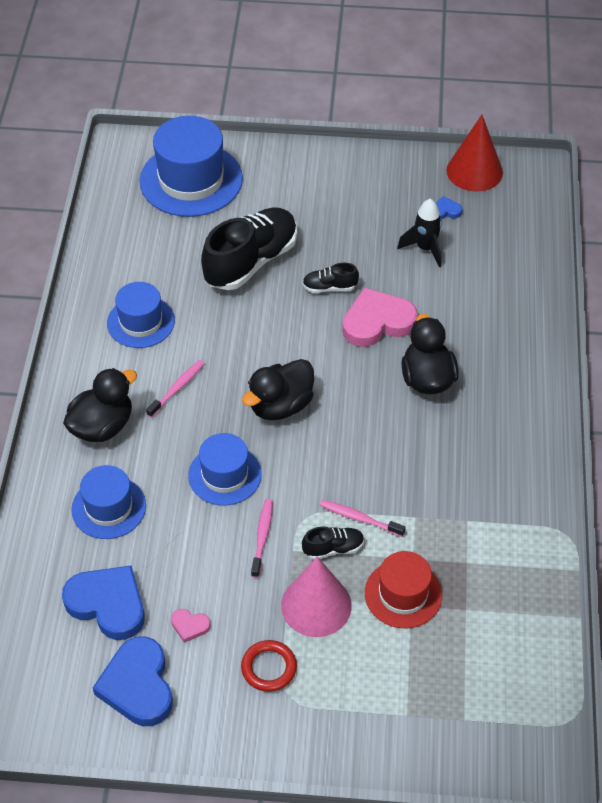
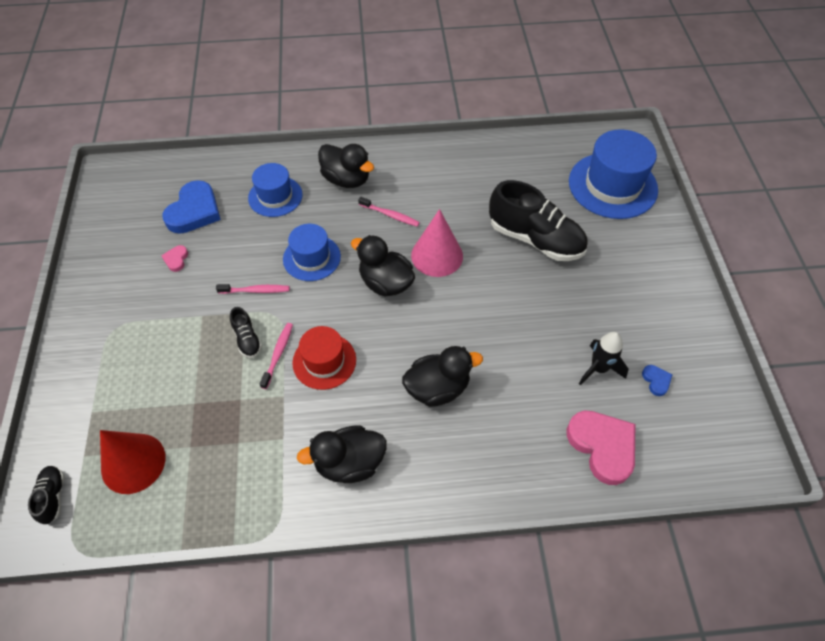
camera: 80 degrees right, 5 degrees up
blue heart [93,636,173,726] -> none
blue hat [107,282,175,348] -> none
red ring [241,640,297,692] -> none
pink cone [281,556,352,637] -> pink cone moved to [411,209,463,277]
black shoe [303,263,359,293] -> black shoe moved to [28,466,64,524]
pink heart [342,288,418,347] -> pink heart moved to [566,411,635,485]
red hat [365,551,442,628] -> red hat moved to [292,326,356,390]
red cone [446,115,503,191] -> red cone moved to [100,430,165,494]
none -> black duck [297,426,387,483]

